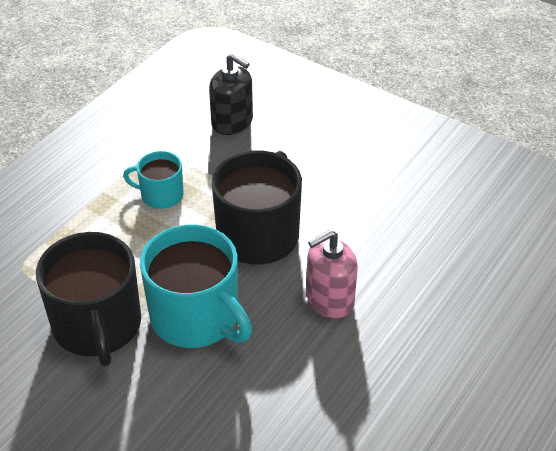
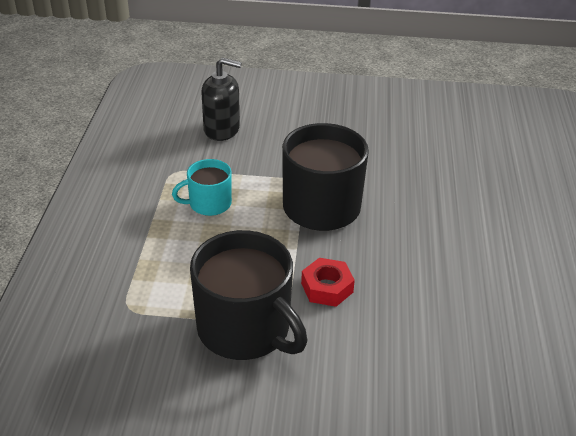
camera: 30 degrees left, 5 degrees down
turquoise mug [140,224,252,348] -> red nut [301,258,355,307]
pink soap dispenser [306,230,358,319] -> none

